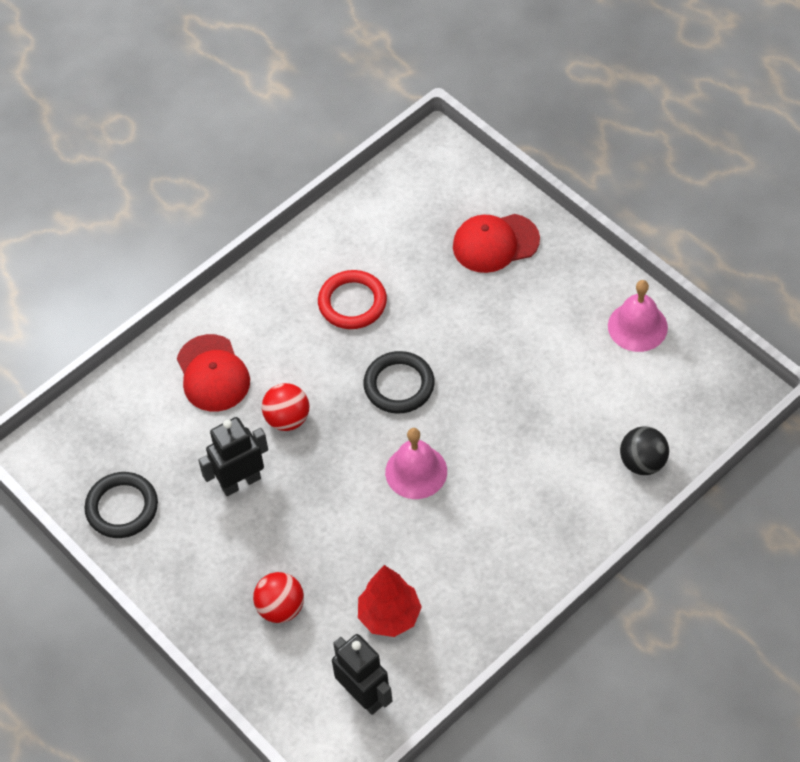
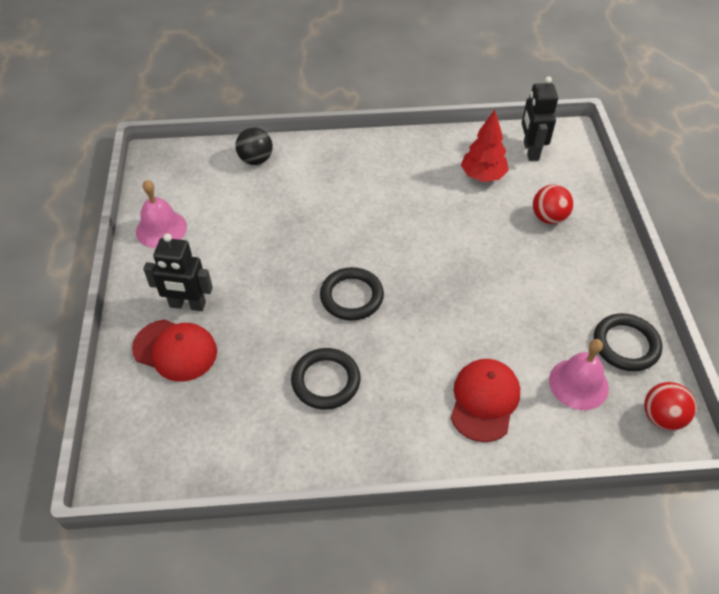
camera: 145 degrees left, 5 degrees down
black robot [198,417,268,496] -> black robot moved to [143,233,213,311]
red ball [262,383,309,431] -> red ball moved to [644,382,696,431]
red ring [318,270,387,329] -> black ring [291,348,361,410]
pink bell [385,428,447,499] -> pink bell moved to [549,339,609,410]

